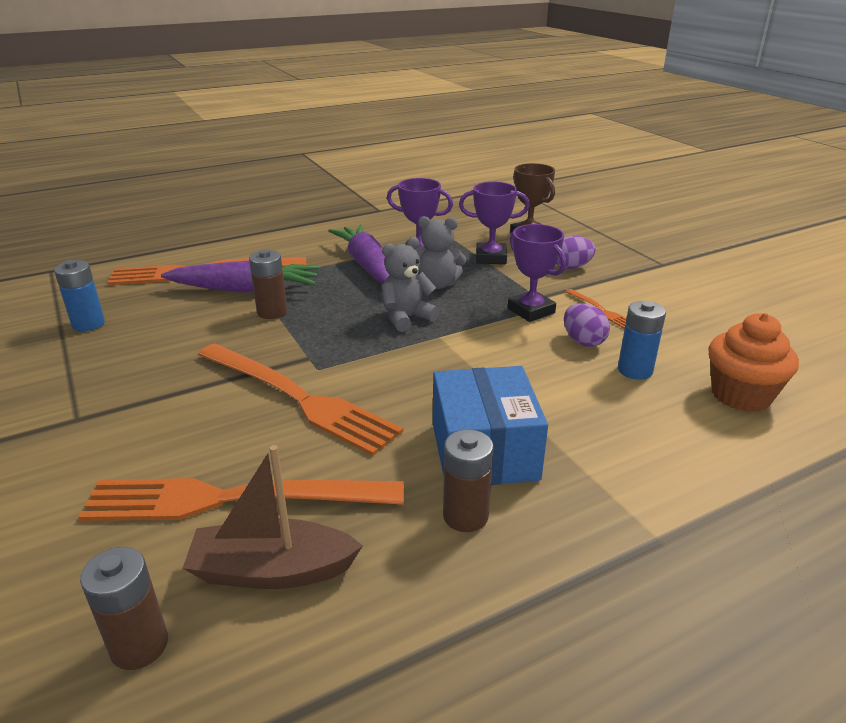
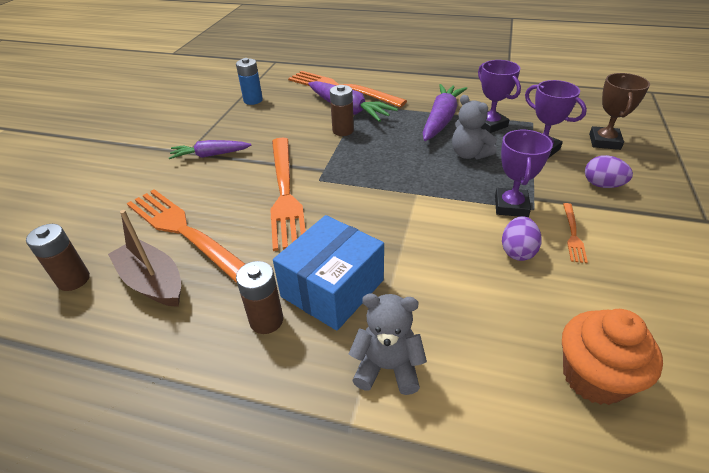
camera: 45 degrees right, 10 degrees up
grey teddy bear [381,237,439,332] -> grey teddy bear moved to [349,293,427,395]
blue battery [618,301,666,380] -> none
none -> purple carrot [169,140,251,159]

